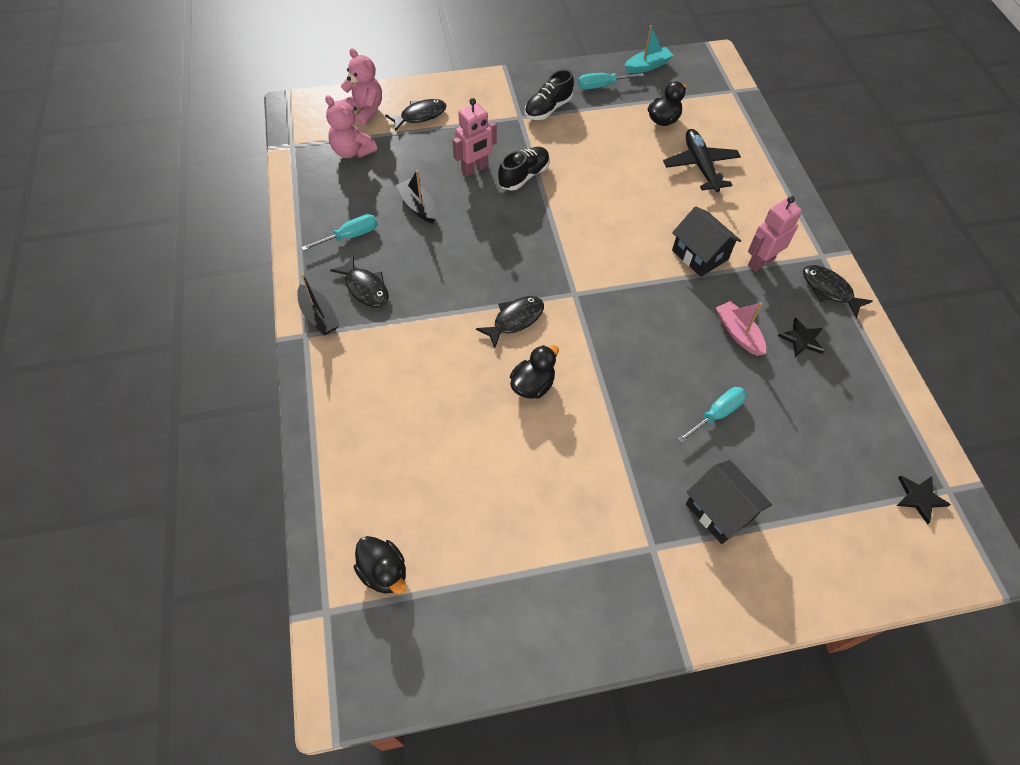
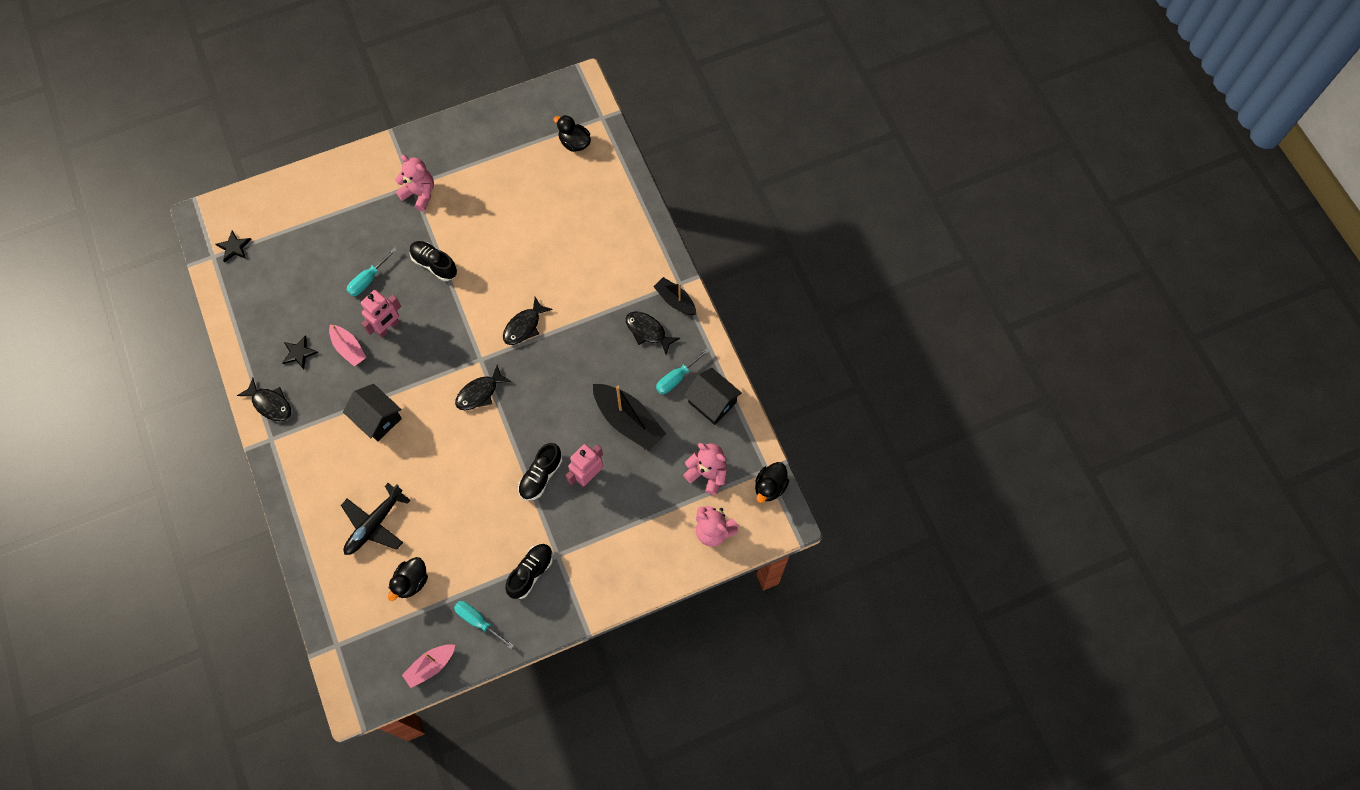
camera: 170 degrees right, 10 degrees up
black fish [385,99,447,131] -> black fish moved to [455,365,512,410]
black boat [396,170,437,224] -> black boat [593,384,666,451], size x1.65
black duck [510,345,559,399] -> black duck moved to [755,462,789,503]
turquoise screwdriver [578,73,644,89] -> turquoise screwdriver turned 120 degrees counterclockwise [454,601,514,649]
turquoise boat [625,25,674,73] -> pink boat [402,644,455,688]
black plane [663,129,741,192] -> black plane turned 60 degrees clockwise [341,483,410,555]
black house [686,460,772,544] -> black house moved to [684,367,742,425]
pink robot [748,196,802,272] -> pink robot moved to [361,290,401,338]
none -> pink teddy bear [395,155,434,211]
none -> black shoe [410,241,457,281]

